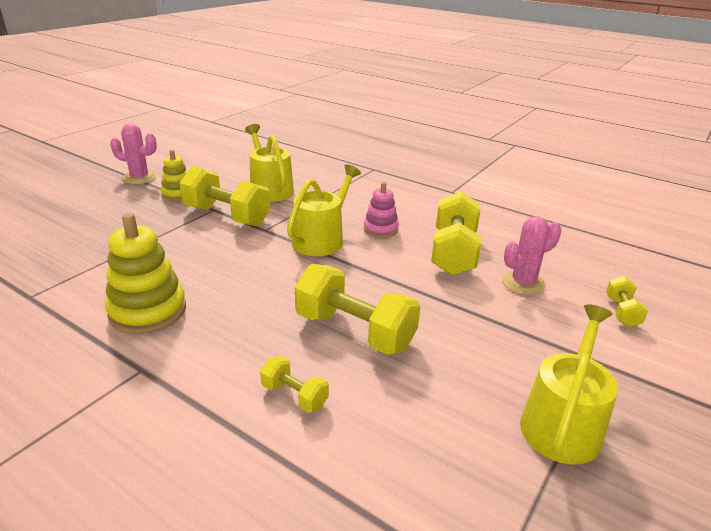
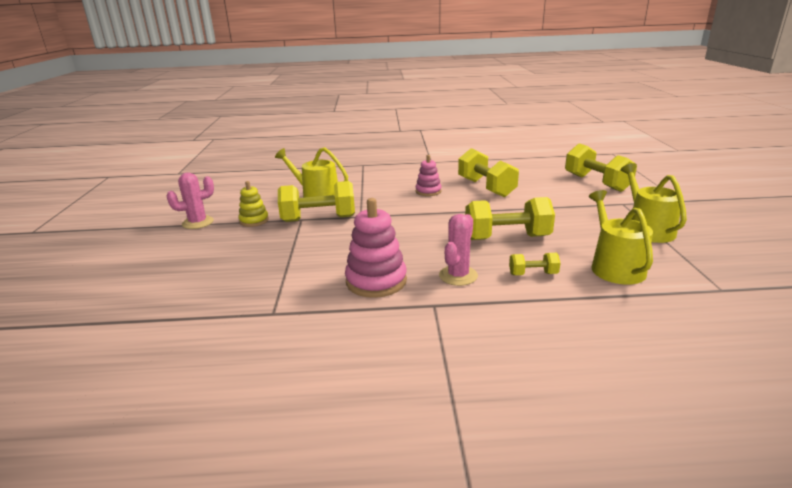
camera: 35 degrees left, 5 degrees down
yellow stacking toy [105,213,186,334] -> pink stacking toy [345,198,407,298]
yellow watering can [287,164,361,256] -> yellow watering can moved to [589,190,653,285]
pink cactus [502,216,562,295] -> pink cactus moved to [439,214,478,286]
yellow dumbbell [606,276,648,327] -> yellow dumbbell [565,144,637,192], size x2.02

